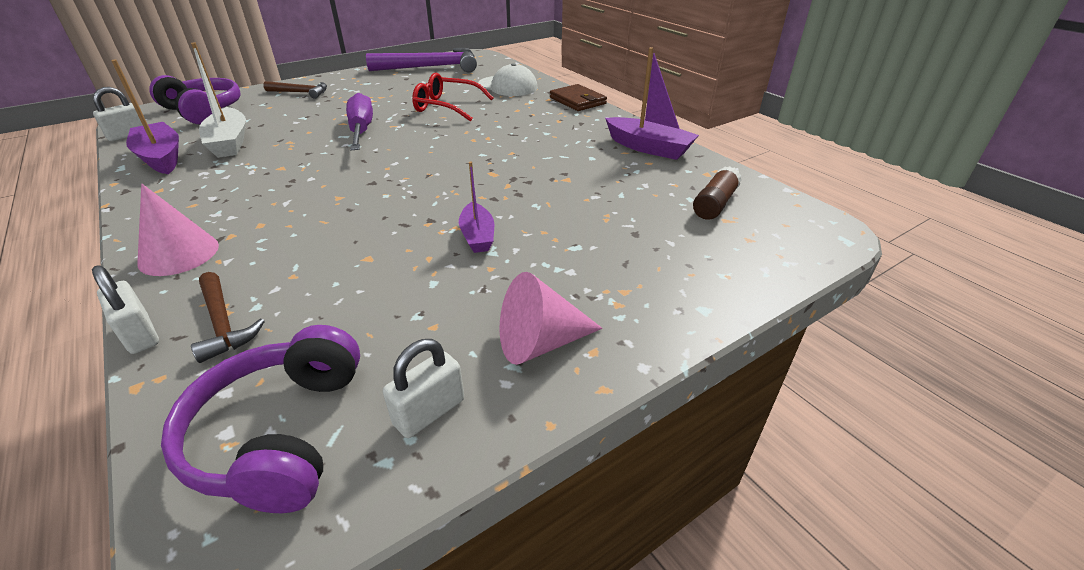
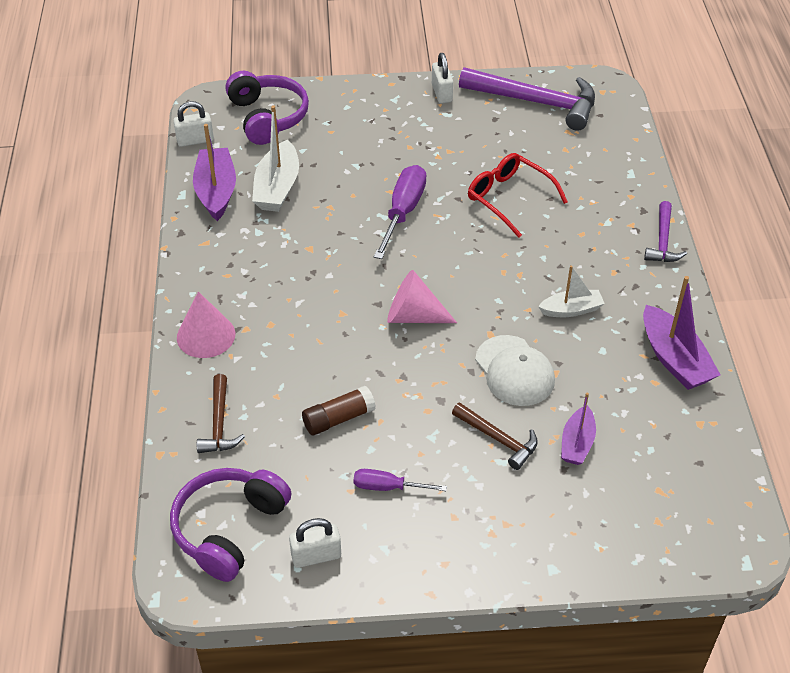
camera: 30 degrees right, 10 degrees up
white padlock [92,265,159,354] -> white padlock moved to [432,53,453,103]
brown hammer [263,81,327,99] -> brown hammer moved to [452,403,538,470]
purple boat [459,162,494,253] -> purple boat moved to [561,392,596,465]
white cap [478,63,538,96] -> white cap moved to [475,335,555,406]
pink cone [499,272,603,365] -> pink cone moved to [387,270,457,323]
brown wallet [550,84,607,111] -> purple hammer [644,201,687,262]
brown glue stick [693,166,742,220] -> brown glue stick moved to [302,386,376,435]
none -> purple screwdriver [354,469,447,491]
none -> white boat [538,265,605,317]

